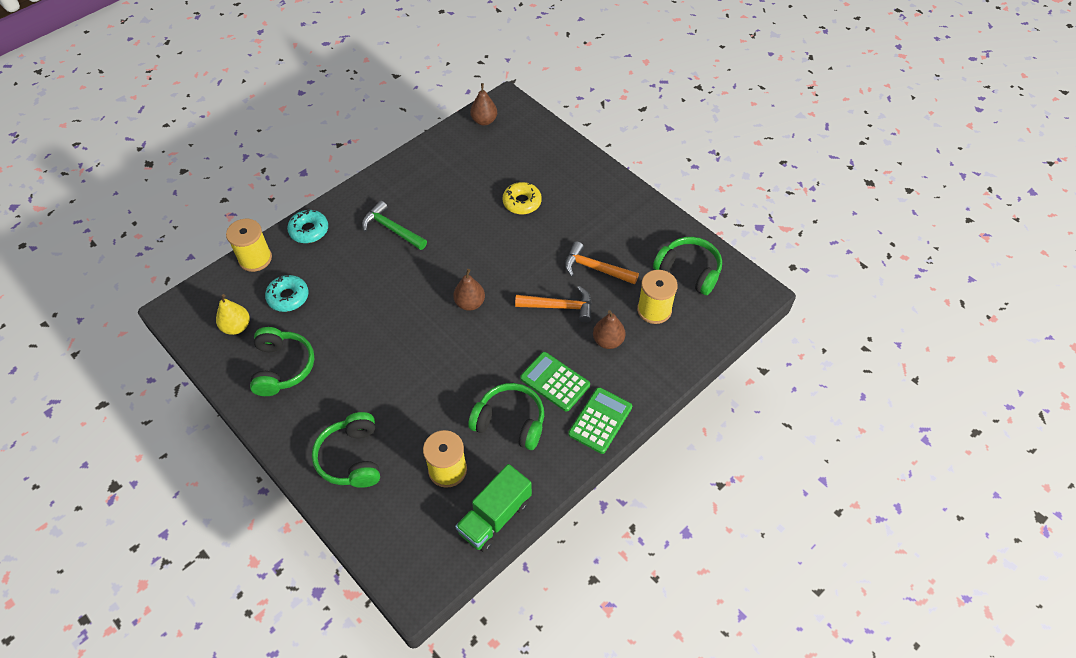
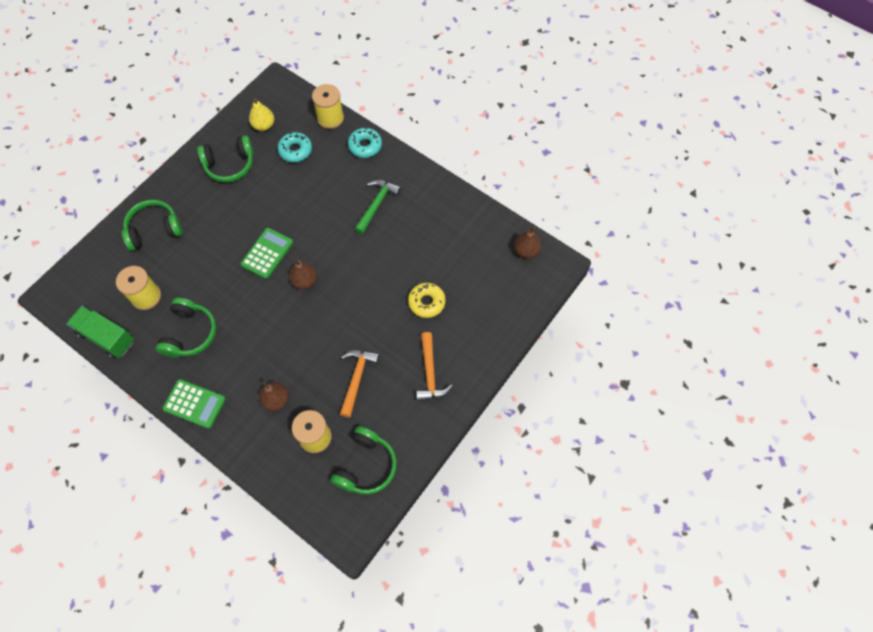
camera: 80 degrees right, 10 degrees up
orange hammer [515,286,592,323] -> orange hammer moved to [416,332,453,402]
green calculator [520,352,590,412] -> green calculator moved to [241,228,293,279]

